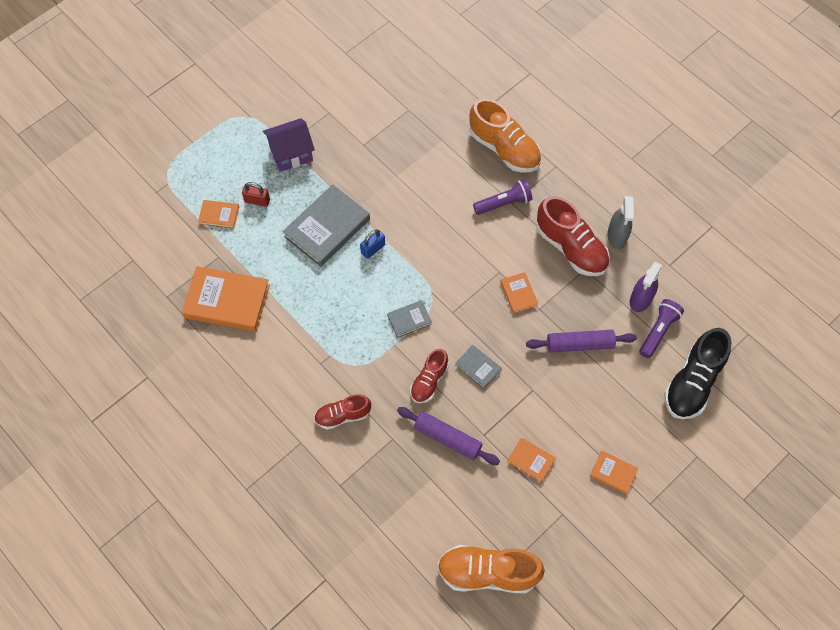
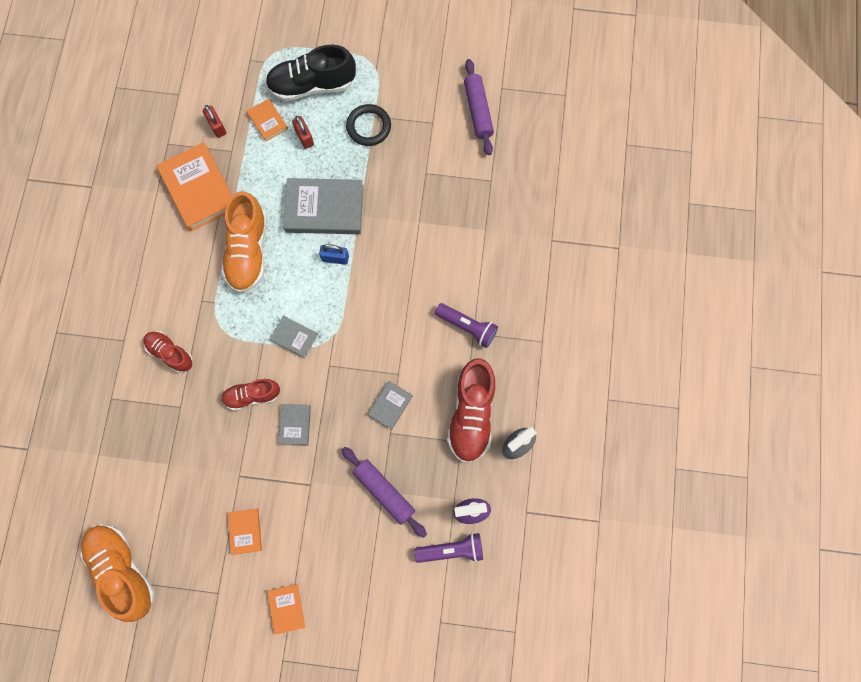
camera: 50 degrees right, 10 degrees up
purple house [263,118,315,172] -> black ring [346,104,391,146]
purple rolling pin [397,407,500,465] -> purple rolling pin moved to [464,59,494,155]
orange shoe [469,98,541,173] -> orange shoe moved to [222,191,267,293]
orange book [500,272,538,314] -> grey book [368,381,413,430]
black shoe [664,328,731,419] -> black shoe moved to [265,45,356,101]
none -> red padlock [203,105,227,138]

